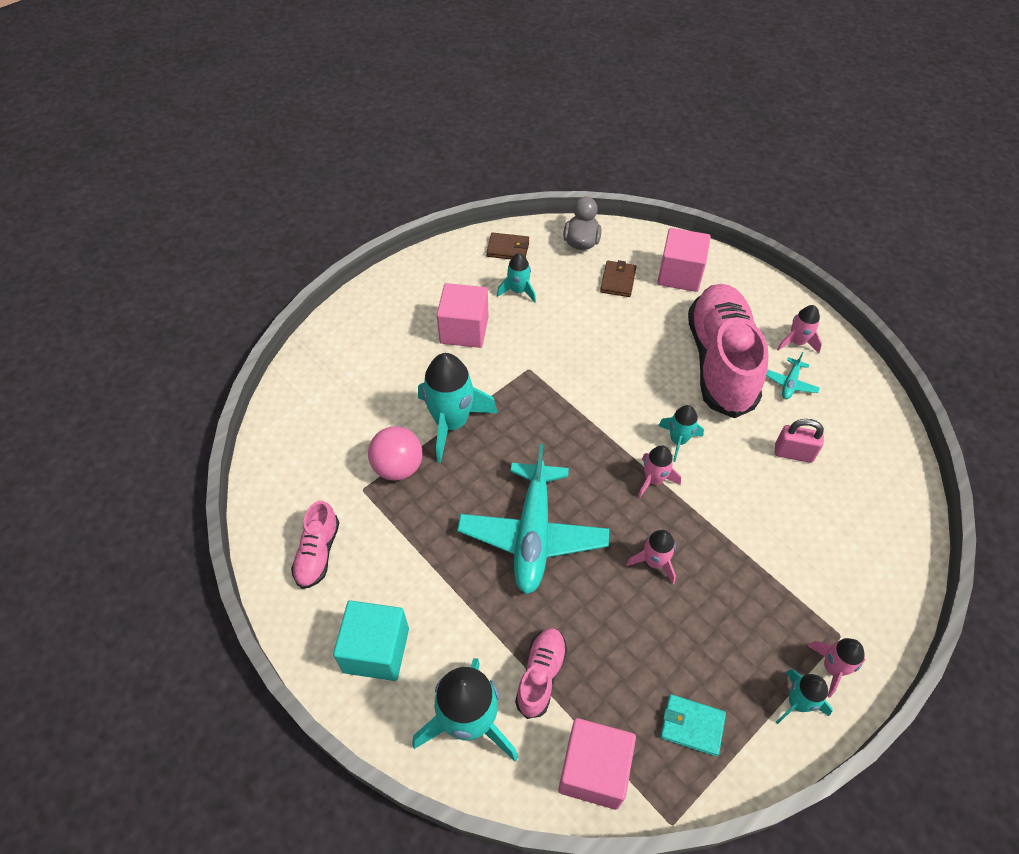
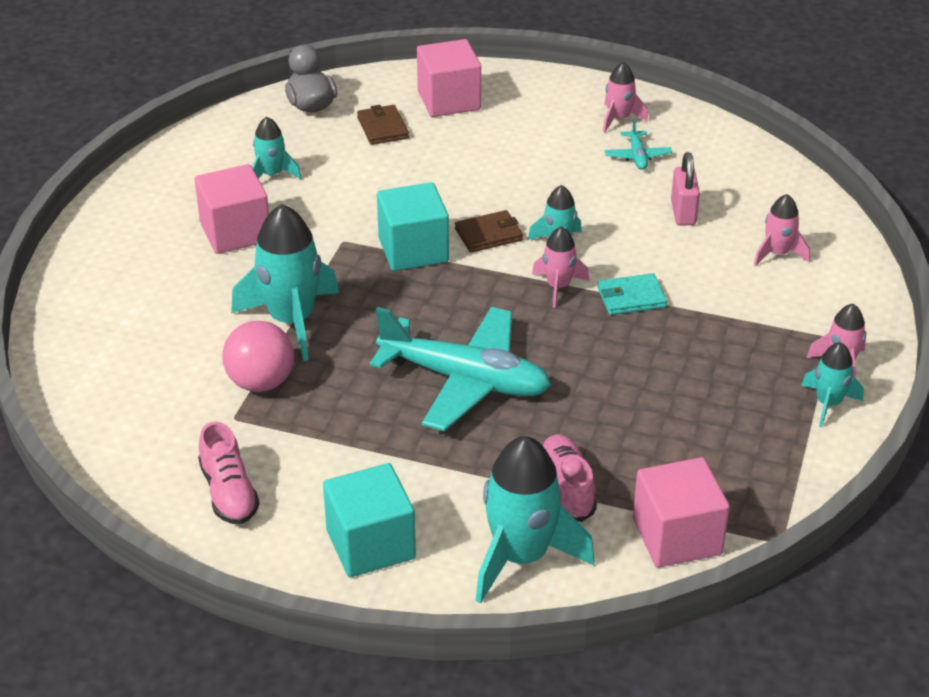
camera: 30 degrees left, 15 degrees down
turquoise plane [457,444,609,594] -> turquoise plane turned 45 degrees counterclockwise [370,307,551,431]
brown wallet [486,232,529,259] -> brown wallet moved to [455,210,523,253]
pink rocket [626,530,676,584] -> pink rocket moved to [754,194,810,266]
turquoise wallet [660,694,726,756] -> turquoise wallet moved to [597,273,667,315]
pink shoe [688,284,768,418] -> none
pink padlock [775,419,824,463] -> pink padlock turned 75 degrees counterclockwise [671,152,700,225]
none -> turquoise cube [377,182,449,271]

